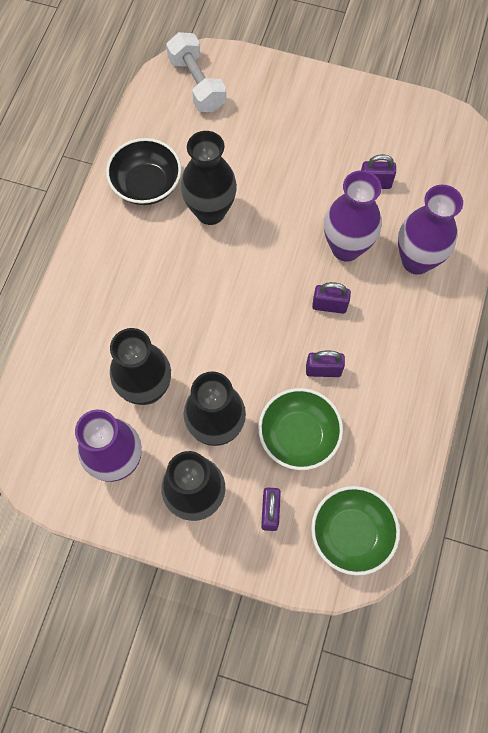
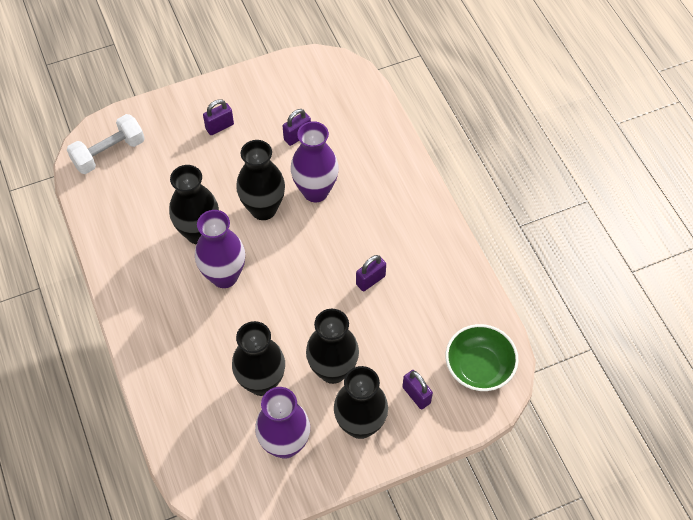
camera: 40 degrees left, 10 degrees down
black bowl [106,138,182,205] -> none
white dumbbell [166,32,226,112] -> white dumbbell turned 60 degrees counterclockwise [66,114,145,174]
green bowl [258,388,343,470] -> none
purple padlock [312,282,351,314] -> purple padlock moved to [203,99,234,135]
purple vase [398,185,463,275] -> purple vase moved to [195,210,245,288]
none -> black vase [236,140,285,220]

